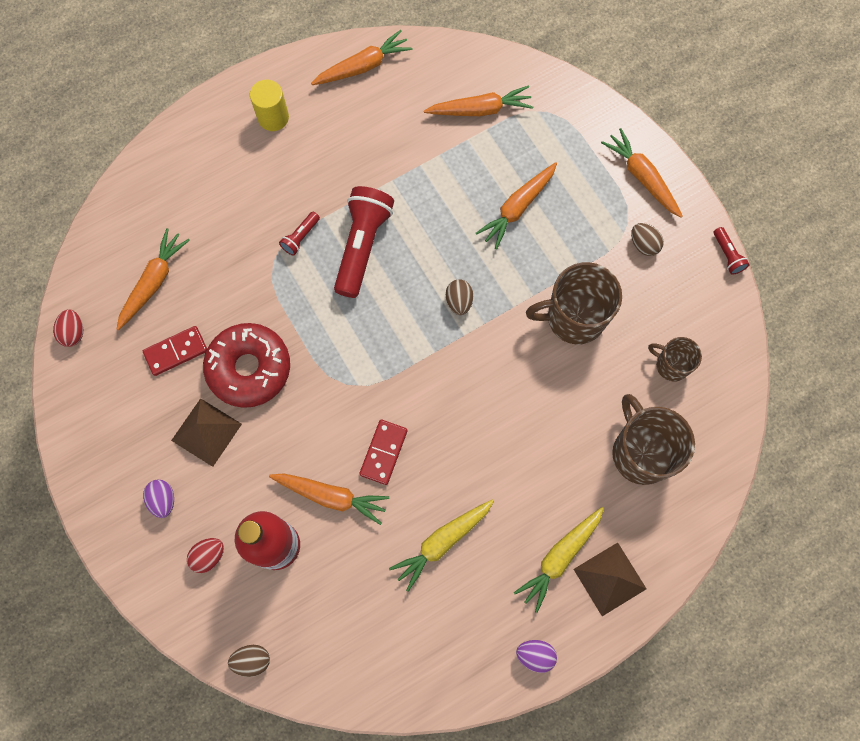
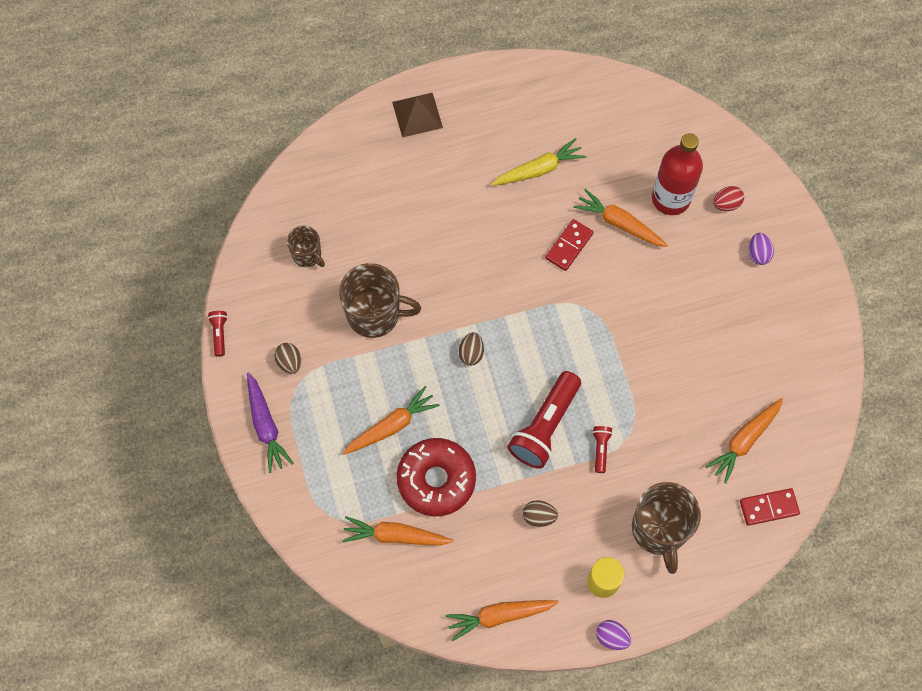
camera: 165 degrees left, 5 degrees down
red egg [53,310,83,347] -> none
red domino [143,326,207,376] -> red domino moved to [740,488,800,526]
brown pyramid [171,398,242,467] -> none
red donut [203,323,290,408] -> red donut moved to [397,438,476,516]
brown egg [228,645,270,677] -> brown egg moved to [523,500,558,527]
red flashlight [279,212,320,256] -> red flashlight turned 45 degrees counterclockwise [592,426,613,473]
yellow carrot [514,507,604,613] -> none
purple egg [516,640,557,673] -> purple egg moved to [596,620,631,650]
orange carrot [601,128,683,218] -> purple carrot [247,372,294,473]
brown mug [612,394,695,485] -> brown mug moved to [632,482,701,574]

